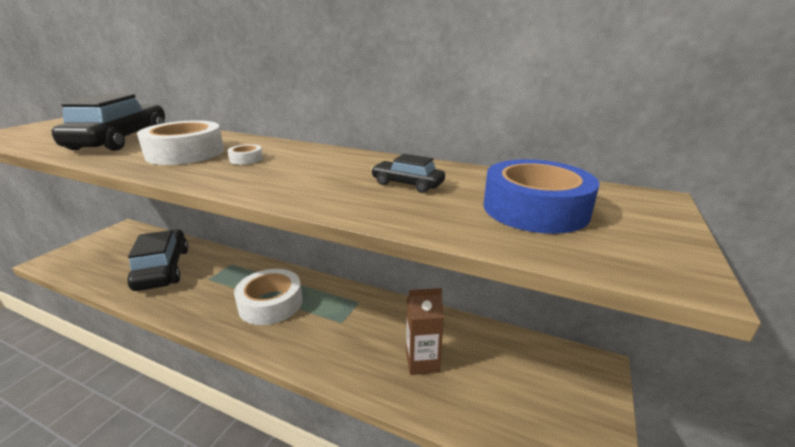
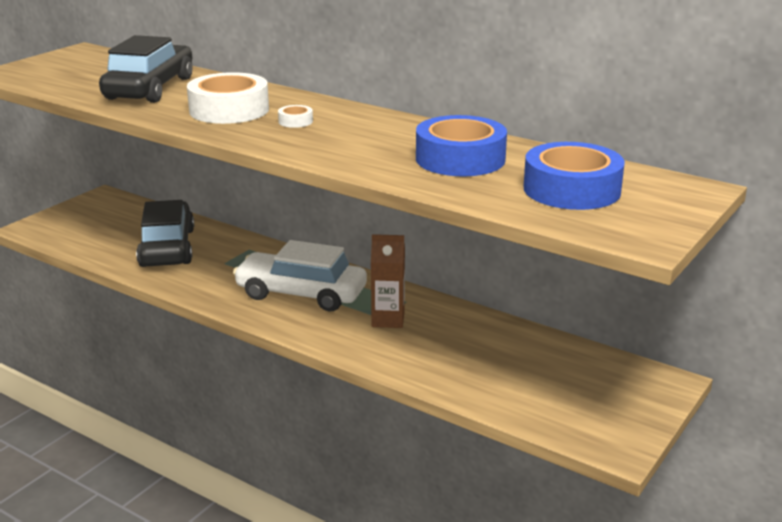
camera: 10 degrees right, 0 degrees up
white tape [234,269,303,325] -> white car [233,240,367,311]
black car [371,154,445,193] -> blue tape [416,115,507,176]
brown carton [406,288,444,375] -> brown carton moved to [371,234,405,328]

